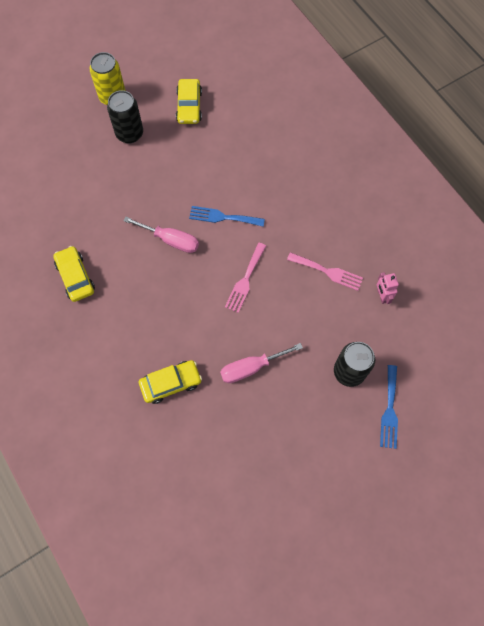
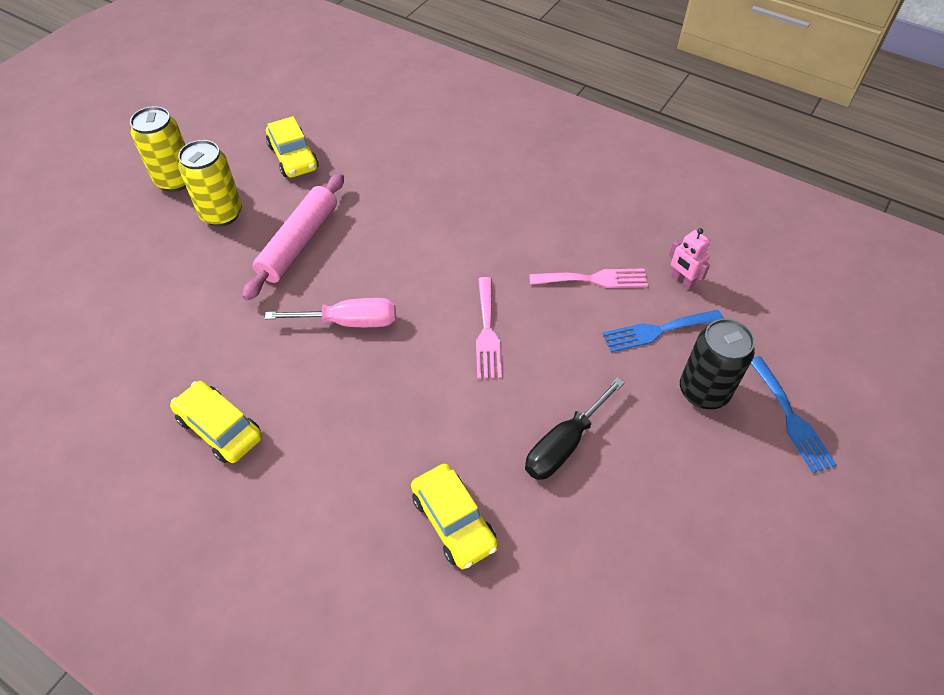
camera: 25 degrees left, 15 degrees down
black can [107,90,143,144] -> yellow can [178,140,242,227]
yellow car [139,360,202,404] -> yellow car turned 105 degrees clockwise [411,464,498,569]
blue fork [189,206,265,227] -> blue fork moved to [603,310,723,352]
pink screwdriver [220,343,303,383] -> black screwdriver [525,377,625,480]
none -> pink rolling pin [242,173,344,301]

